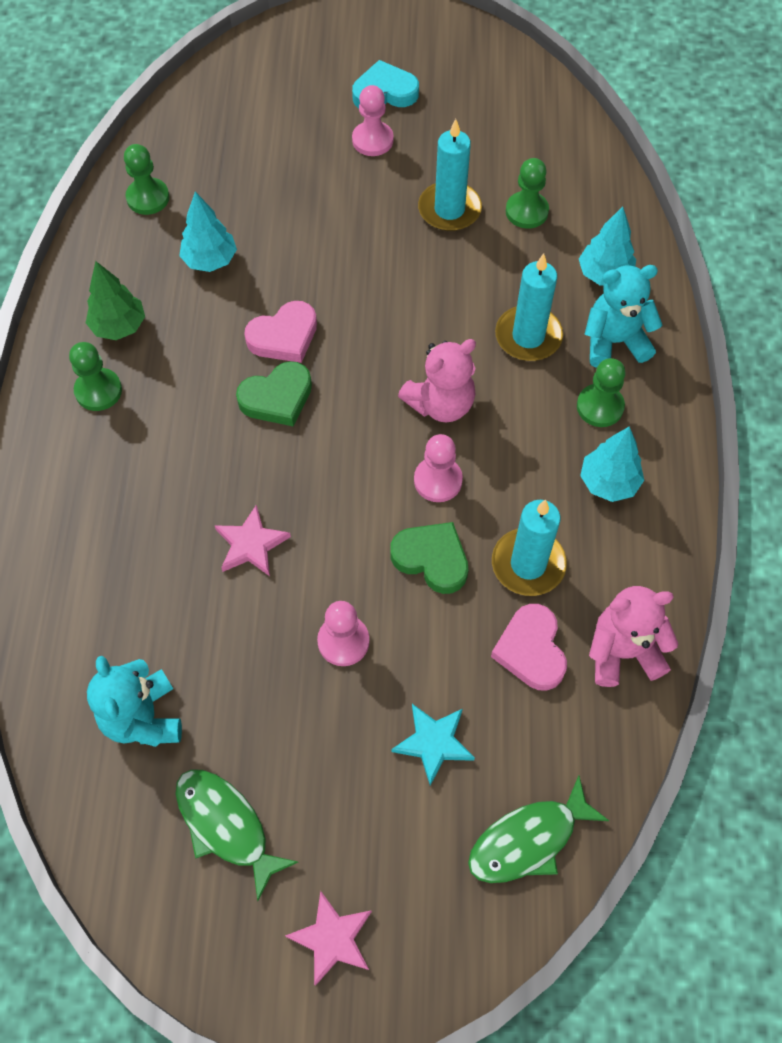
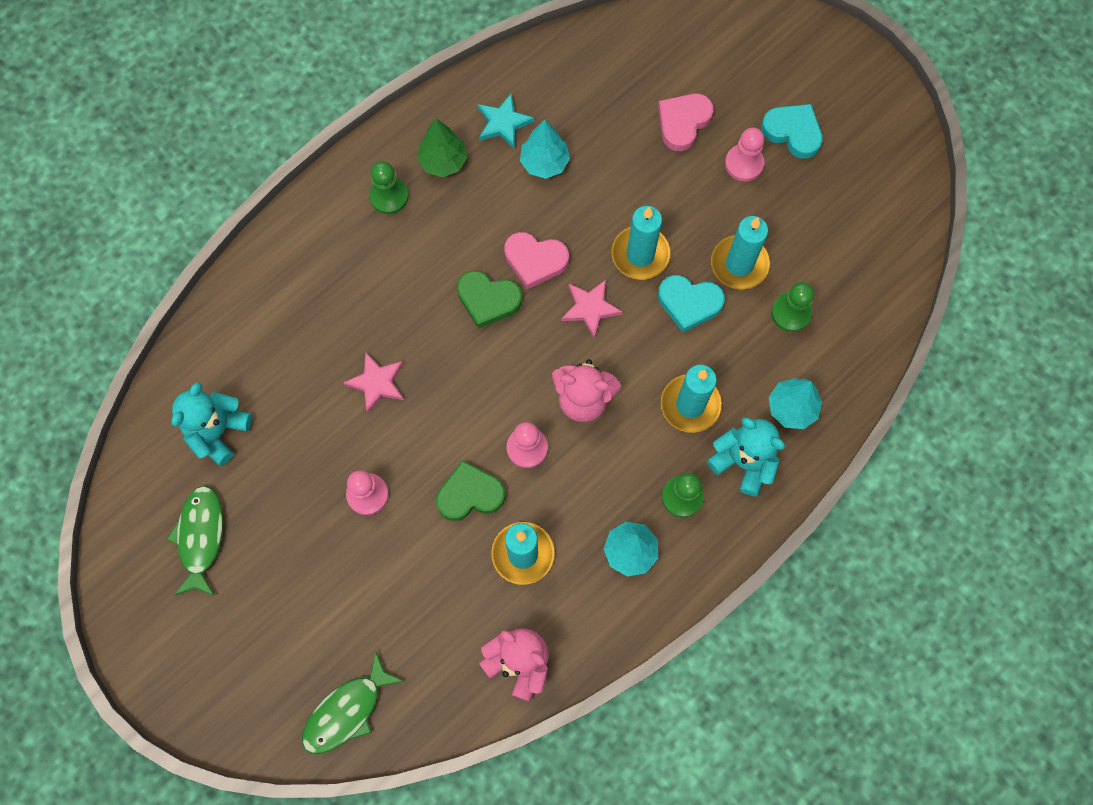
camera: 45 degrees right, 10 degrees up
green pawn [124,144,169,215] -> none
pink star [285,891,372,986] -> pink star moved to [561,280,622,339]
green heart [390,522,468,594] -> green heart turned 90 degrees counterclockwise [436,460,505,521]
turquoise star [392,704,475,786] -> turquoise star moved to [478,93,534,148]
green fish [468,775,609,883] -> green fish turned 60 degrees counterclockwise [302,652,403,754]
pink heart [491,604,567,691] -> pink heart moved to [658,94,713,151]
none -> turquoise candle [612,206,670,280]
none -> turquoise heart [658,275,725,332]

